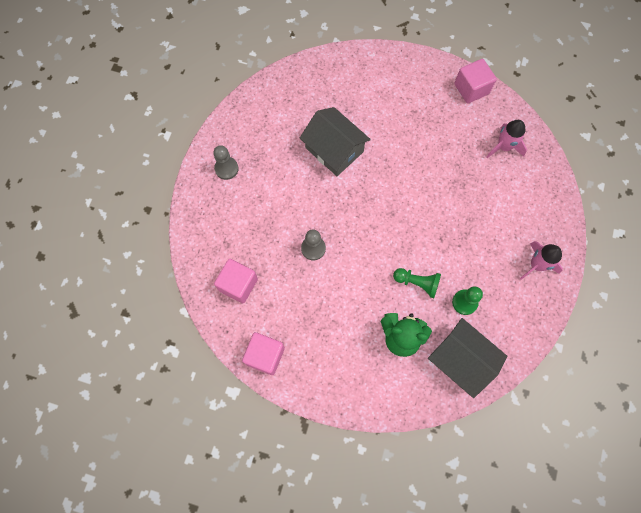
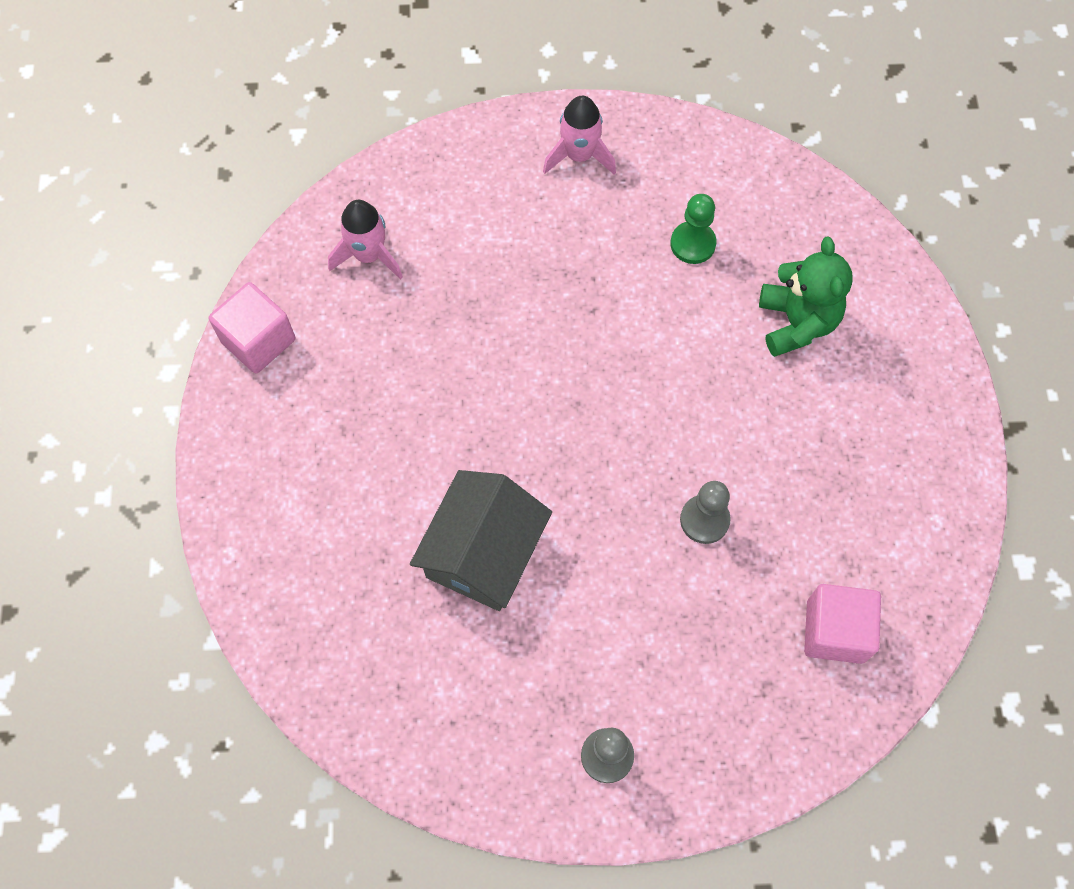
camera: 110 degrees left, 5 degrees down
pink cube [242,332,285,375] -> none
green pawn [393,268,441,298] -> none
grey house [428,318,508,398] -> none

